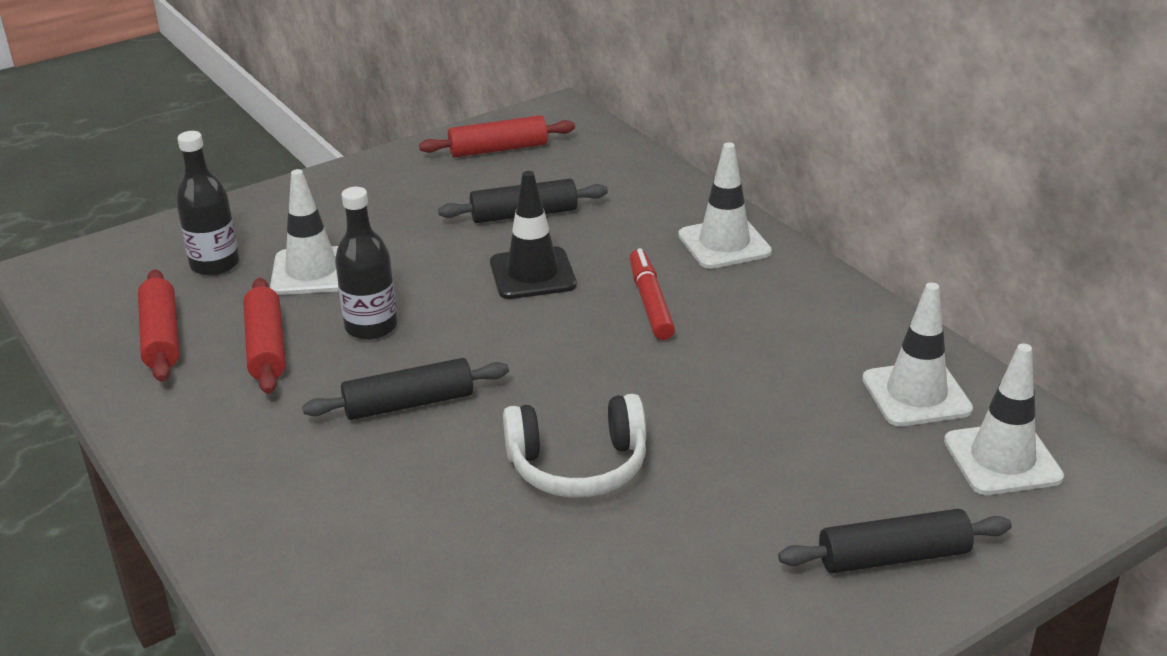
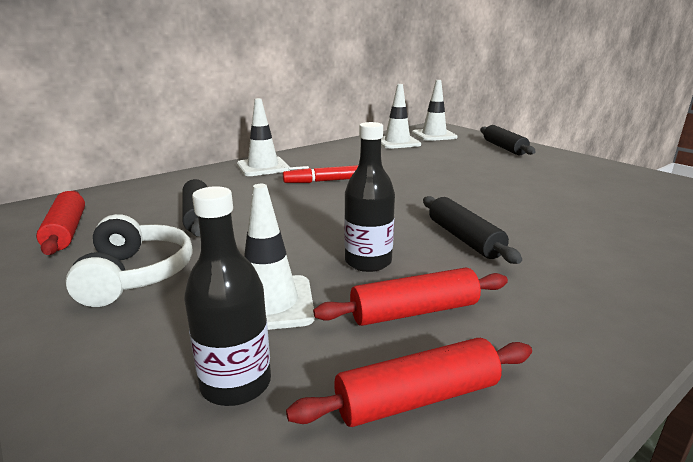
camera: 95 degrees left, 10 degrees down
black traffic cone [490,171,577,299] -> none
white headphones [503,394,646,498] -> white headphones moved to [65,214,192,307]

